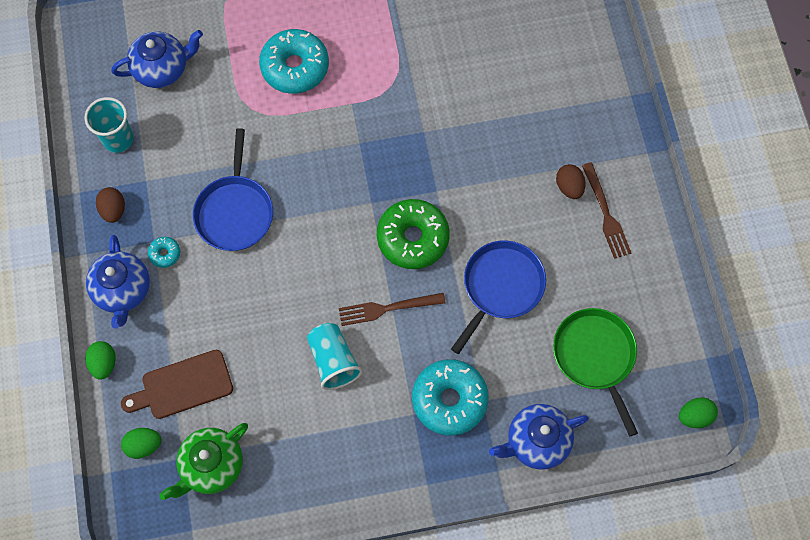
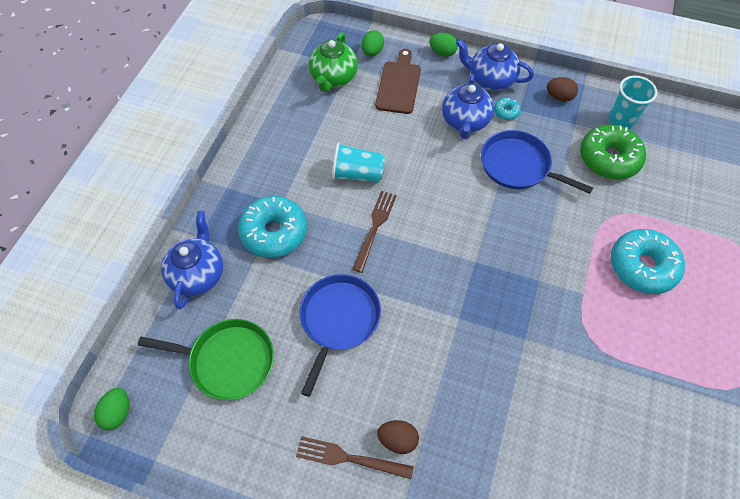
camera: 120 degrees right, 10 degrees down
blue teapot [111,30,203,88] -> blue teapot moved to [442,74,494,139]
green teapot [160,423,248,500] -> green teapot turned 150 degrees counterclockwise [309,32,358,92]
green donut [377,199,450,269] -> green donut moved to [580,124,646,179]
blue pan [451,240,546,354] -> blue pan turned 135 degrees counterclockwise [299,274,381,397]

